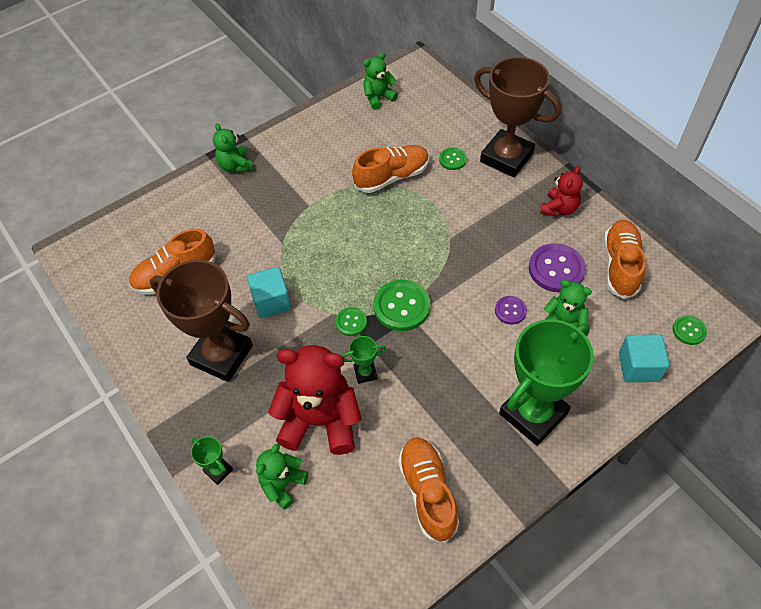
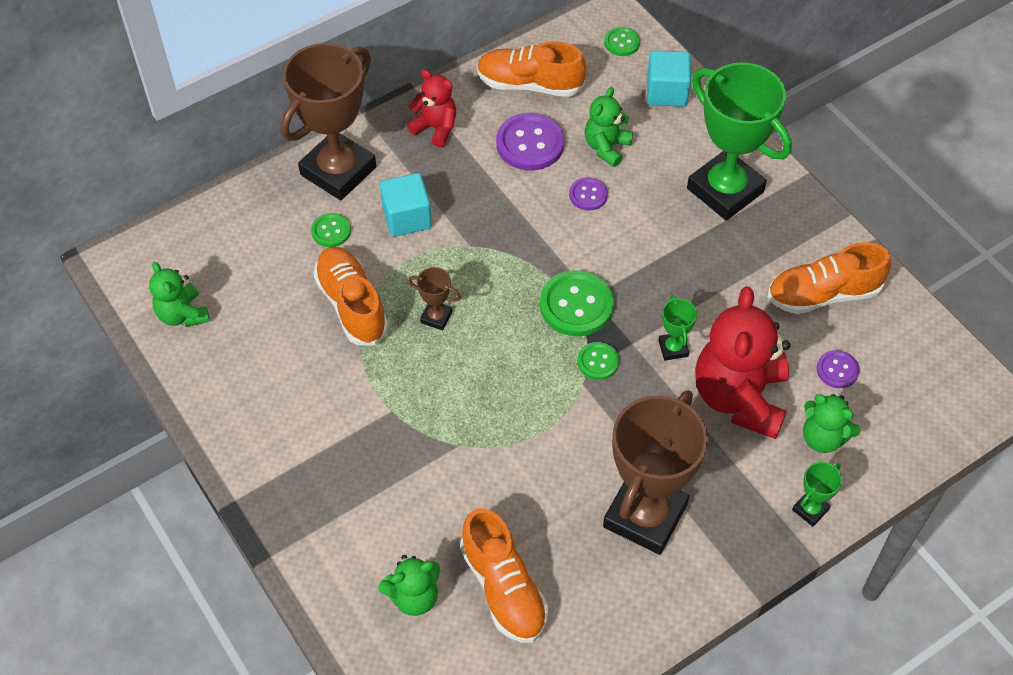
camera: 90 degrees left, 0 degrees up
green teddy bear [213,123,253,173] -> green teddy bear moved to [378,555,440,616]
turquoise cube [247,267,291,318] -> turquoise cube moved to [380,173,432,237]
none -> brown trophy [408,267,461,330]
none -> purple button [817,350,860,388]

